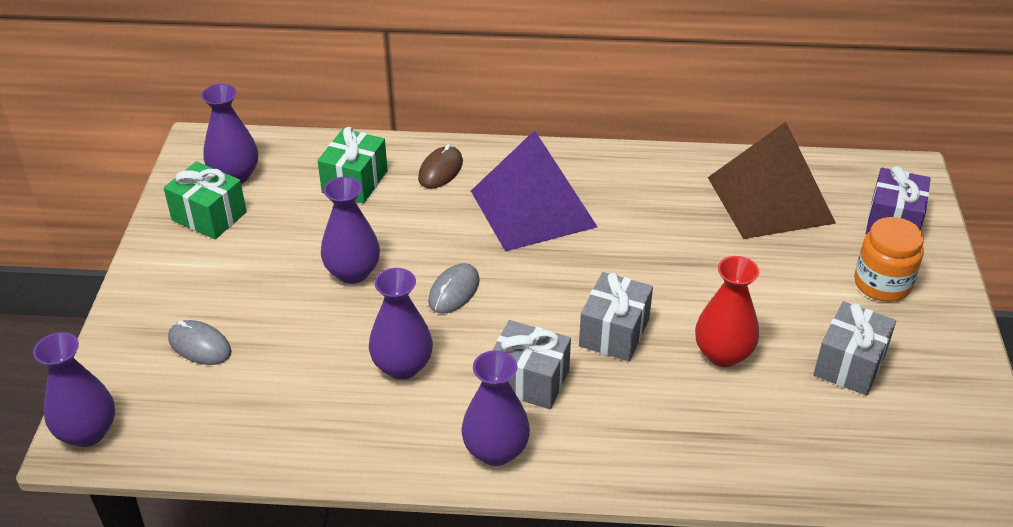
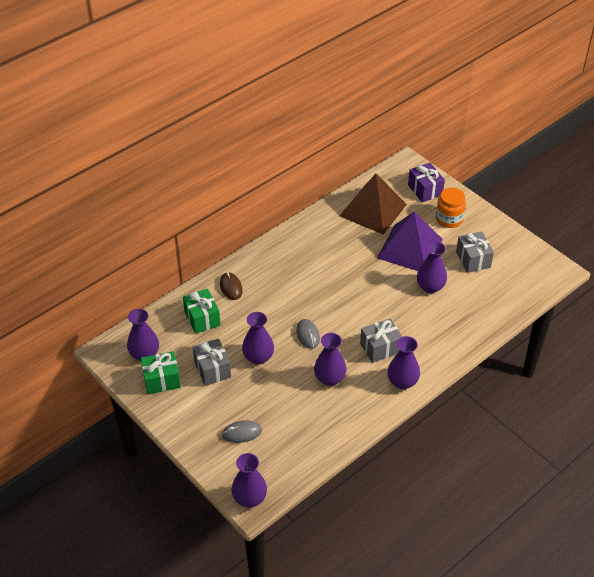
camera: 45 degrees left, 5 degrees up
purple pyramid [471,130,598,251] -> purple pyramid moved to [377,212,443,271]
grey gift [579,272,653,361] -> grey gift moved to [193,338,231,386]
red vase [695,256,759,367] -> purple vase [417,241,447,293]

